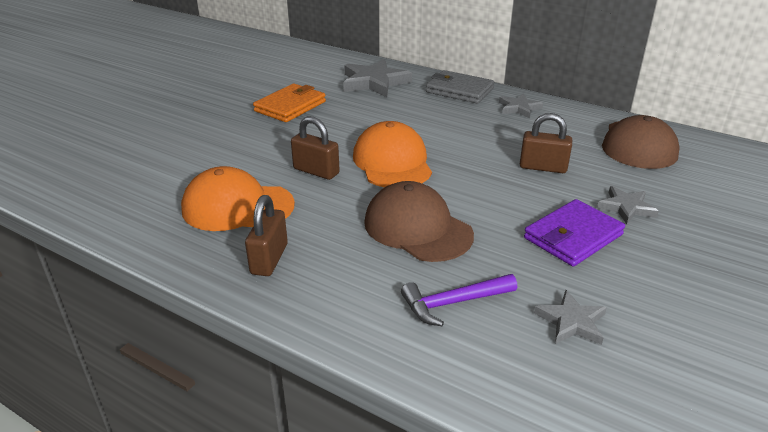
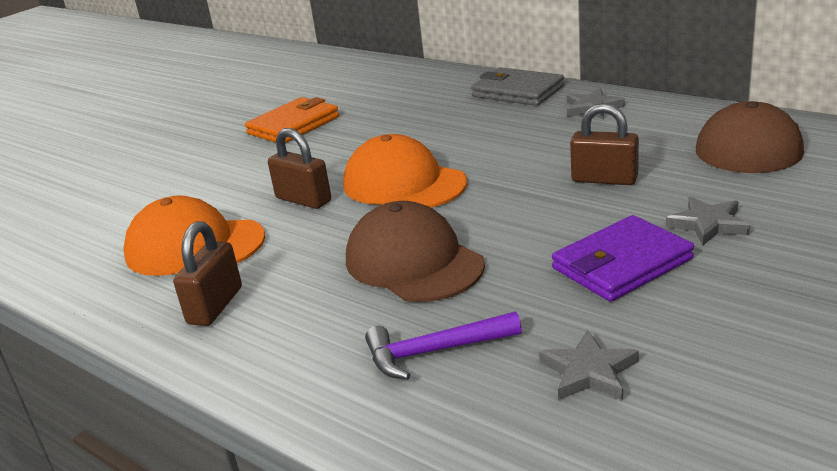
camera: 10 degrees right, 5 degrees down
grey star [343,59,412,97] -> none
orange cap [353,121,432,188] -> orange cap turned 45 degrees counterclockwise [343,134,467,207]

